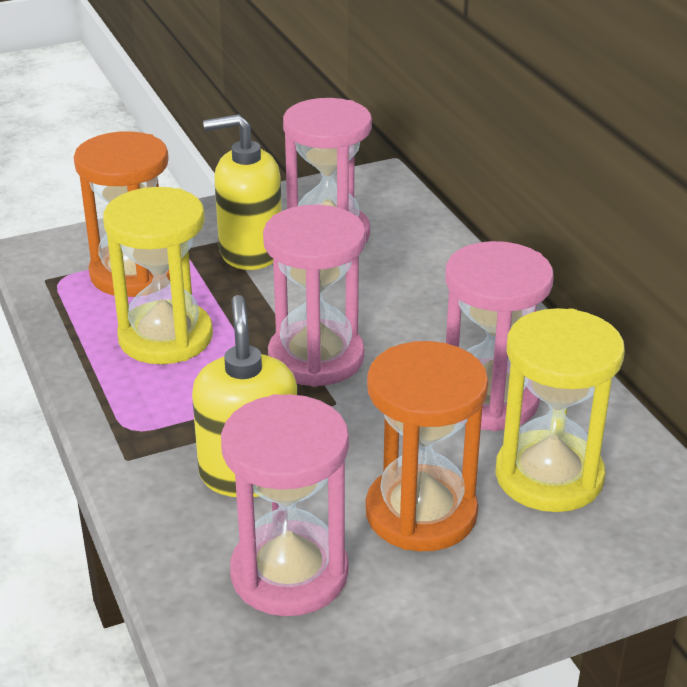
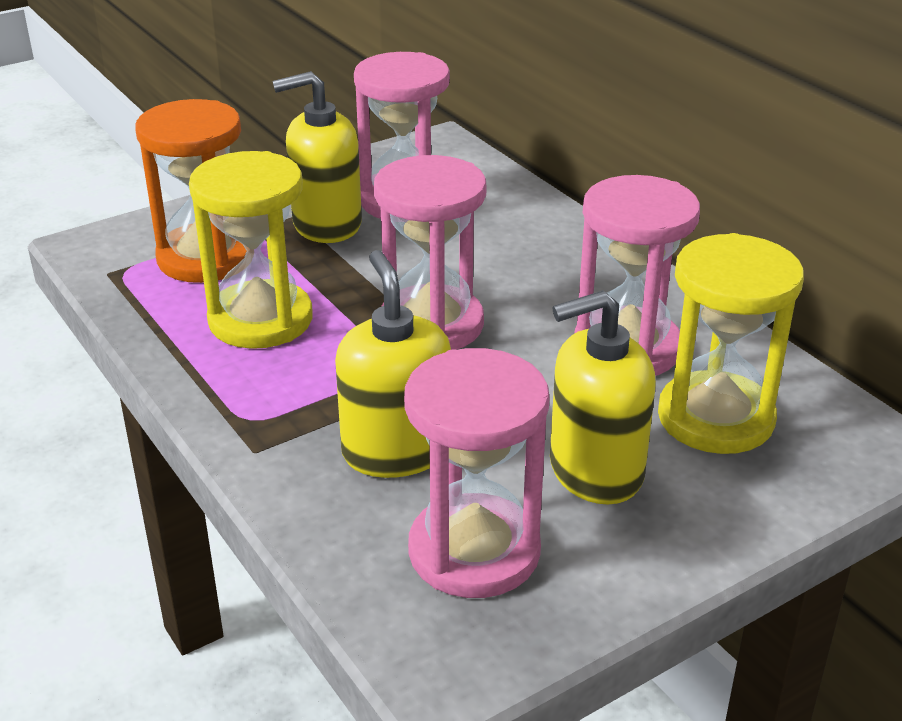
camera: 10 degrees left, 0 degrees up
orange hourglass [366,341,489,551] -> yellow soap dispenser [550,290,656,504]

